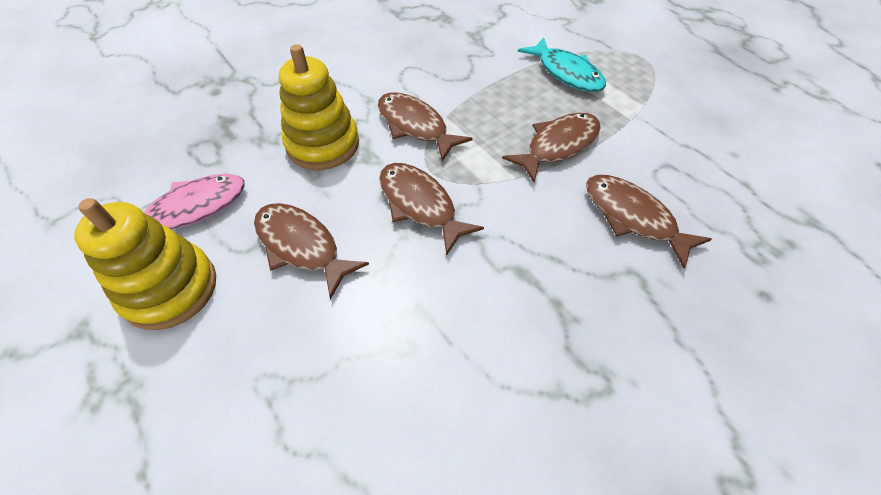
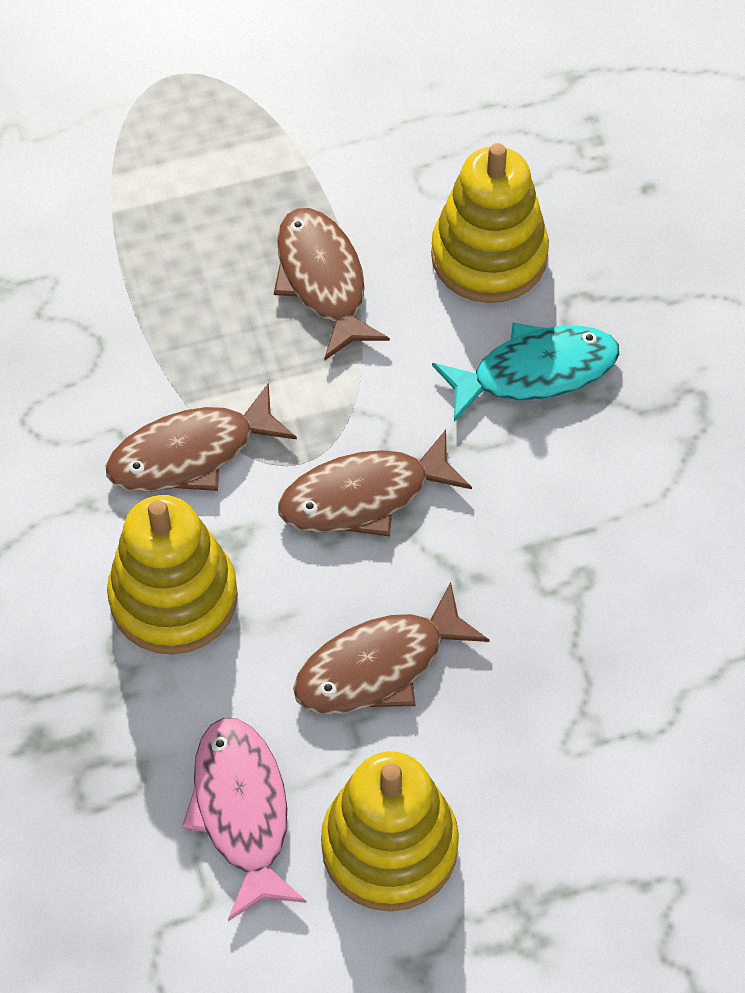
camera: 70 degrees left, 5 degrees up
turquoise fish [518,37,606,92] -> turquoise fish moved to [432,323,619,421]
brown fish [586,175,712,269] -> yellow stacking toy [431,143,549,303]

